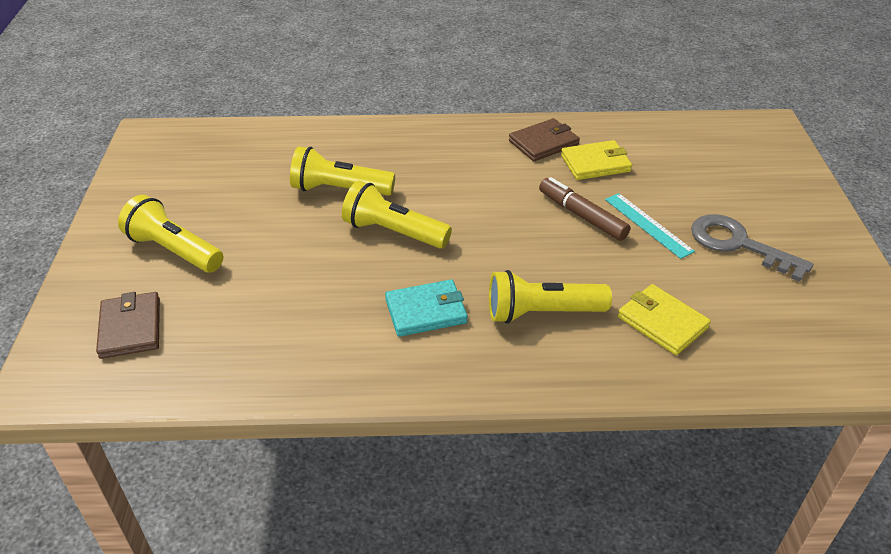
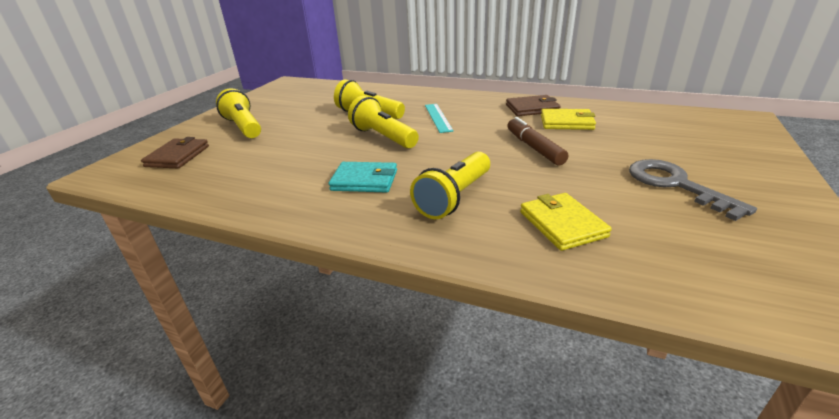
camera: 25 degrees right, 10 degrees down
yellow flashlight [489,270,612,324] -> yellow flashlight turned 75 degrees counterclockwise [410,152,490,219]
turquoise ruler [605,193,695,259] -> turquoise ruler moved to [425,104,454,133]

